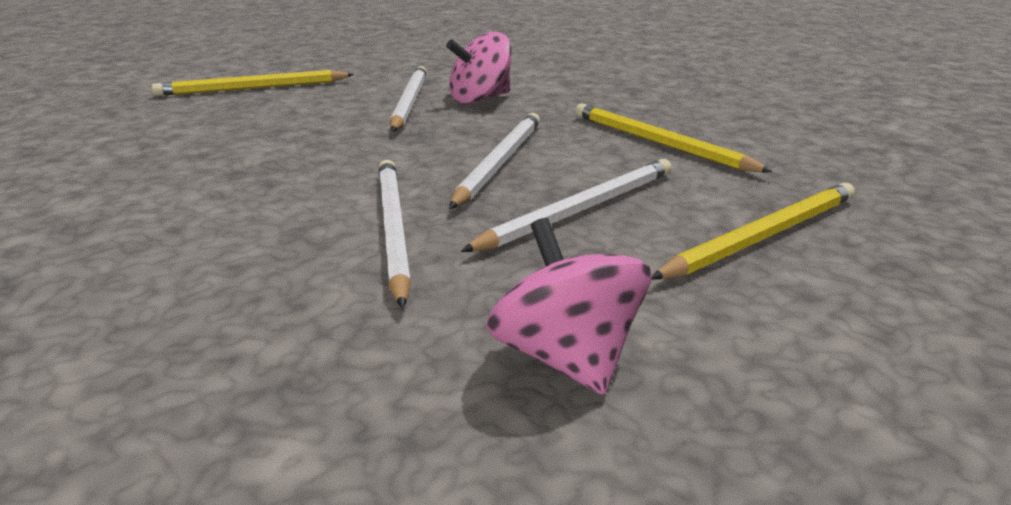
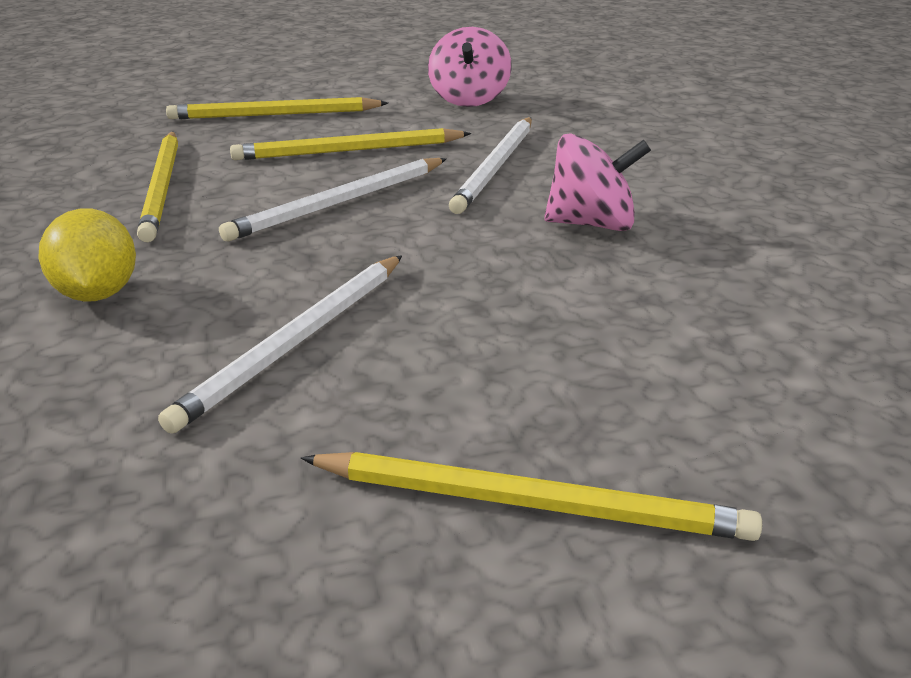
camera: 150 degrees left, 5 degrees up
pink spinning top [446,32,512,104] -> pink spinning top moved to [544,133,651,231]
white pencil [461,159,672,252] -> yellow pencil [230,128,471,160]
none -> yellow lemon [39,209,136,302]

